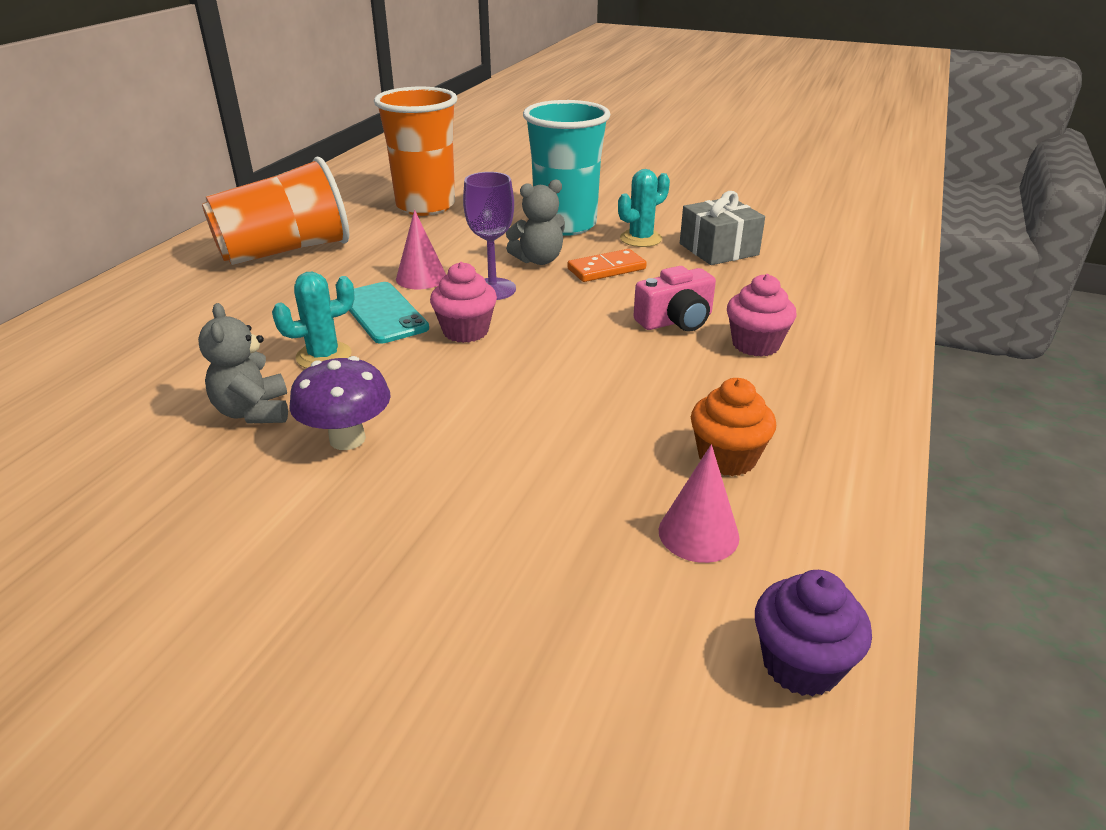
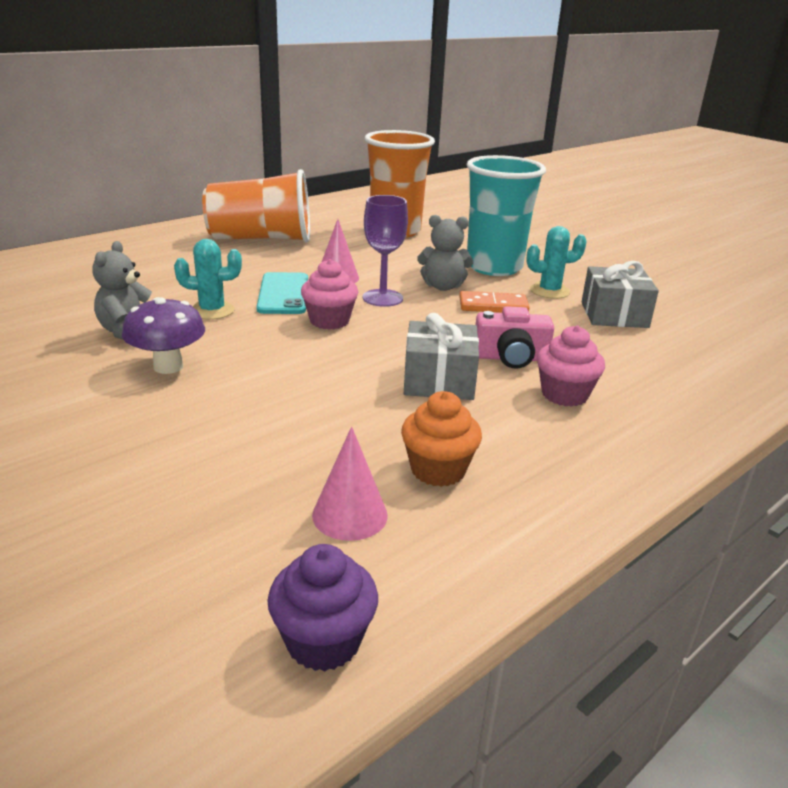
camera: 25 degrees right, 5 degrees down
none -> grey gift [404,313,479,400]

